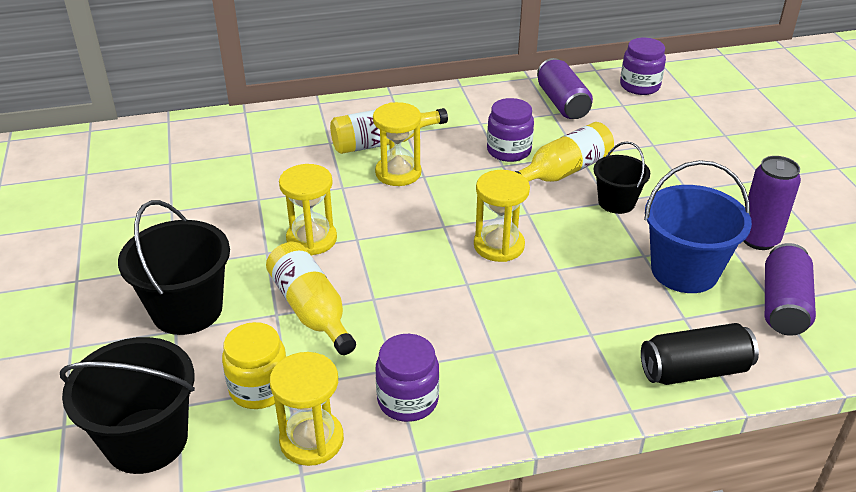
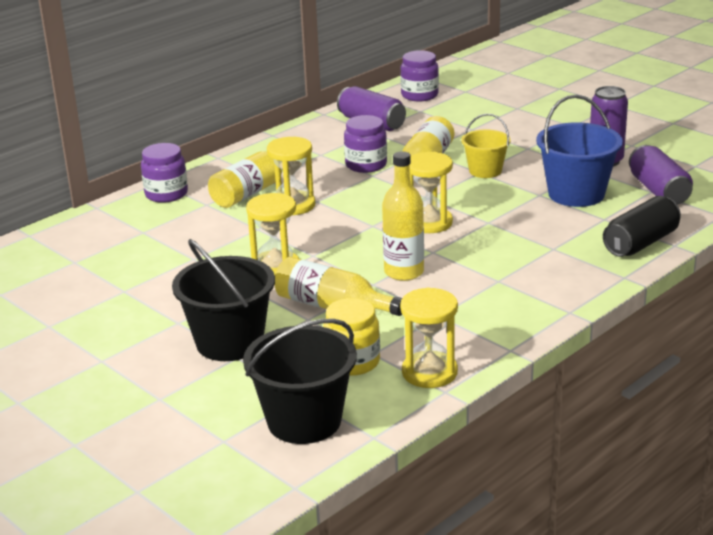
camera: 30 degrees left, 10 degrees down
purple jar [376,334,439,422] -> purple jar moved to [141,143,188,203]
black bucket [594,141,650,214] -> yellow bucket [461,114,511,178]
none -> yellow bottle [382,151,424,281]

